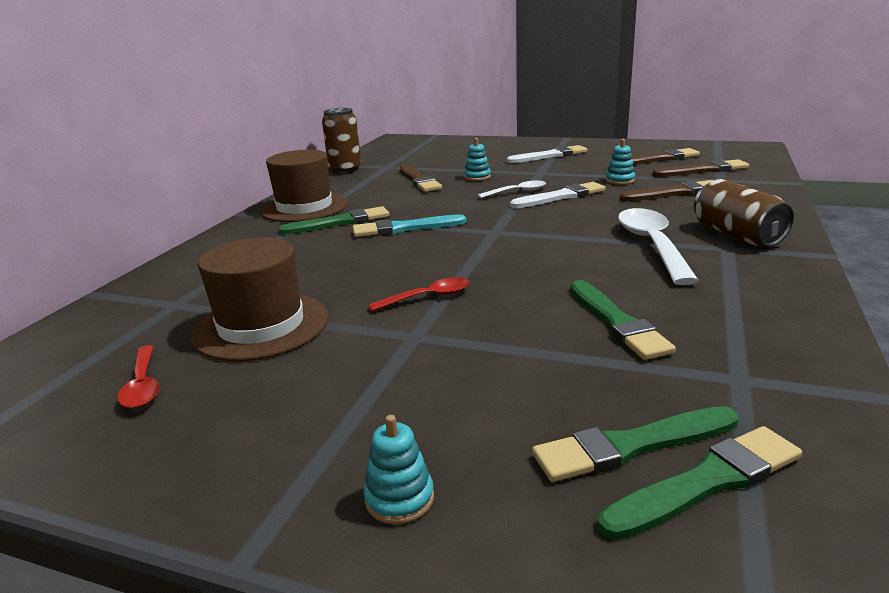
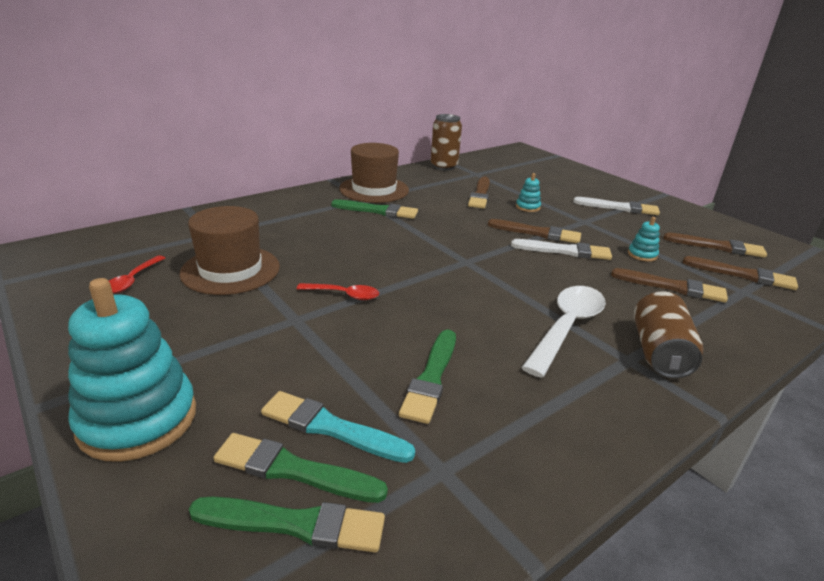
camera: 30 degrees right, 5 degrees up
turquoise brush [353,214,466,237] -> turquoise brush moved to [261,391,415,463]
turquoise stacking toy [364,415,434,524] -> turquoise stacking toy [68,278,196,462], size x2.33
white spoon [478,180,546,198] -> brown brush [488,219,581,243]

